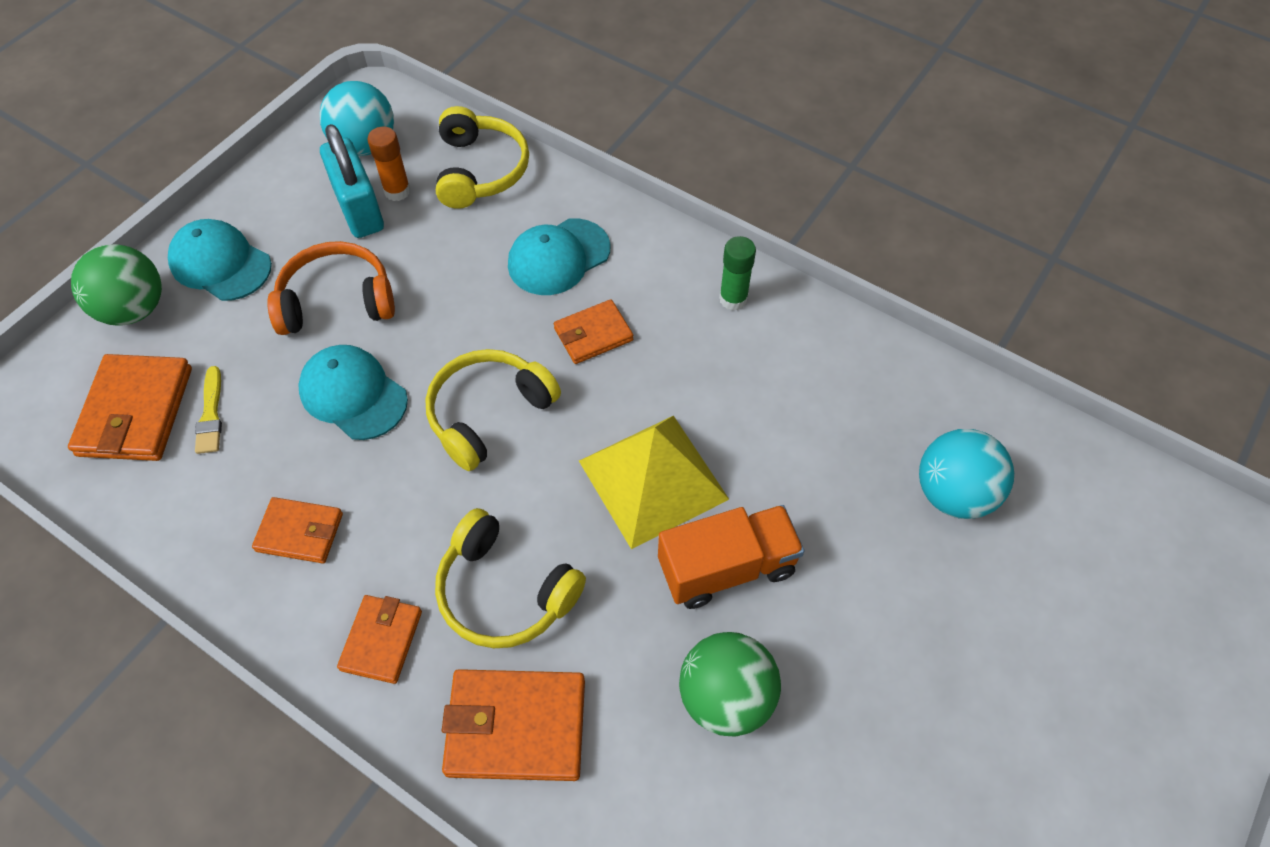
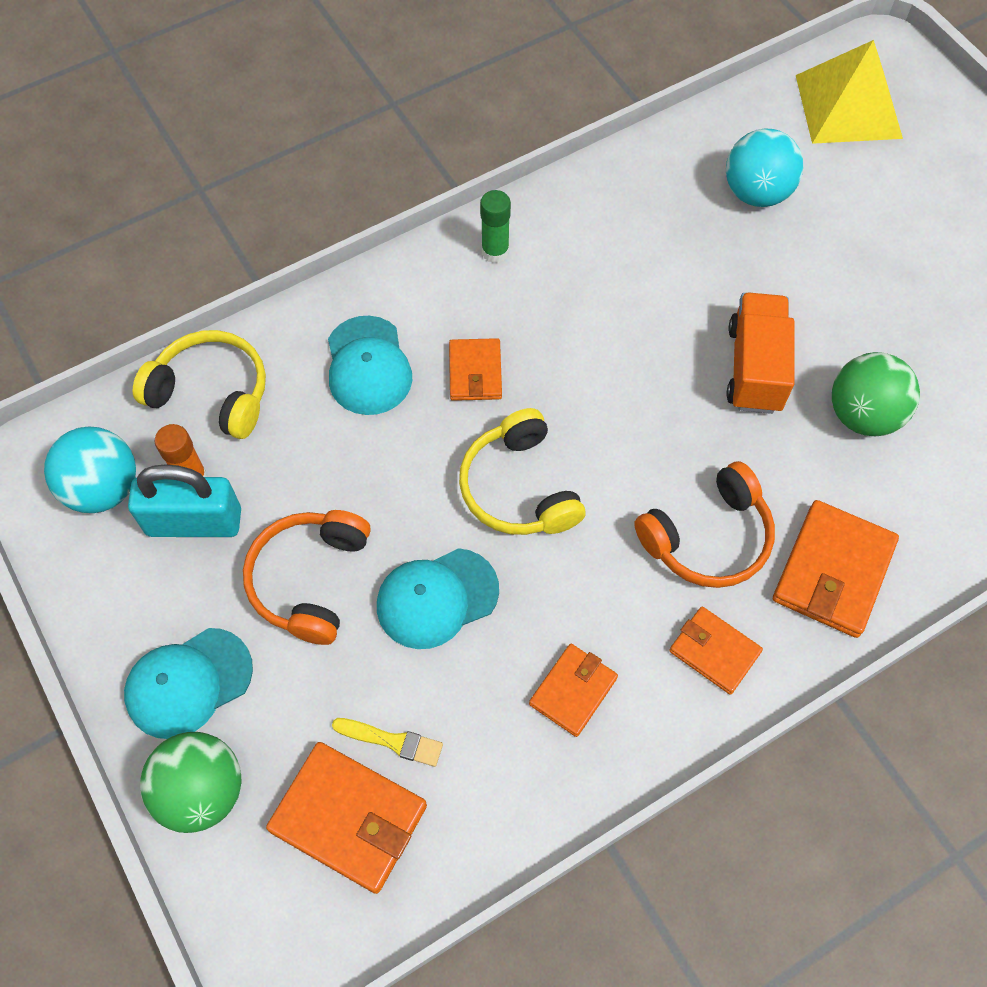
camera: 65 degrees left, 5 degrees up
yellow headphones [435,508,586,648] -> orange headphones [634,461,775,588]
yellow pyramid [579,416,729,549] -> yellow pyramid moved to [796,40,903,144]

